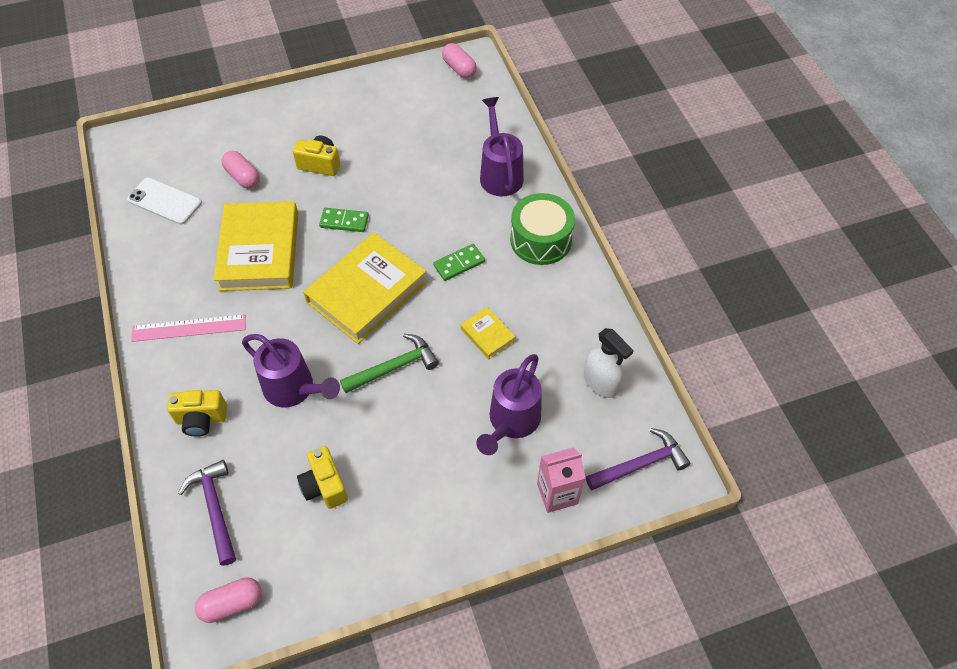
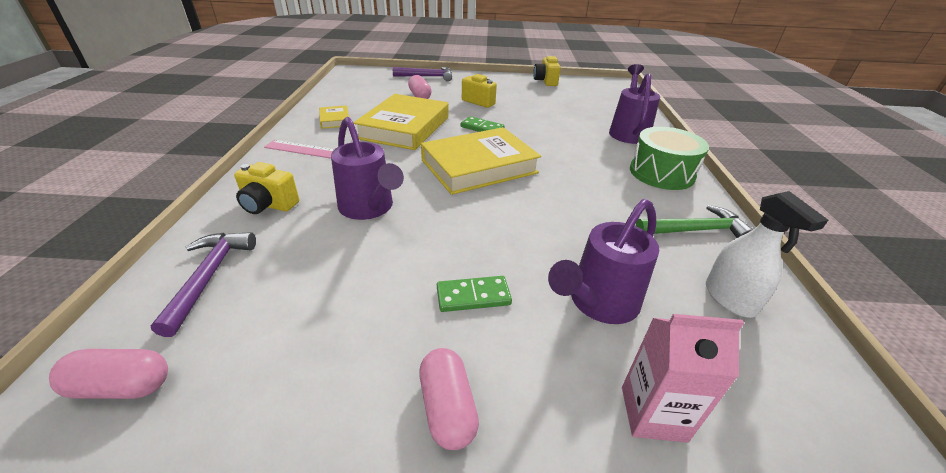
camera: 20 degrees right, 20 degrees down
white phone [127,177,202,225] -> none
yellow camera [297,446,348,509] -> yellow camera moved to [533,56,561,86]
green hammer [340,334,439,393] -> green hammer moved to [636,205,754,238]
green domino [433,244,485,281] -> green domino moved to [437,276,512,312]
pink capsule [442,43,477,78] -> pink capsule moved to [419,348,479,450]
yellow book [461,307,516,359] -> yellow book moved to [319,105,349,129]
purple hammer [586,428,691,491] -> purple hammer moved to [393,67,452,81]

